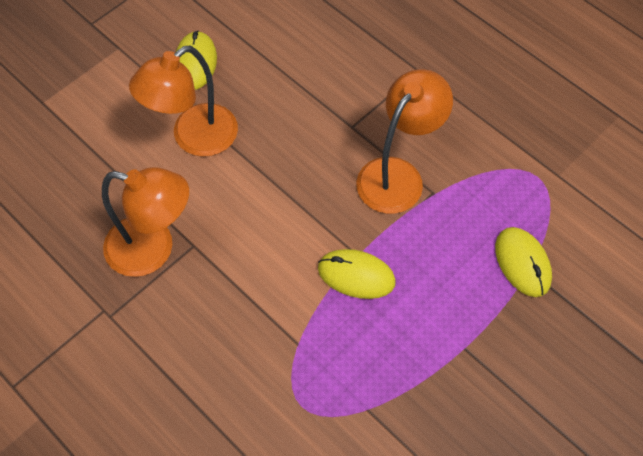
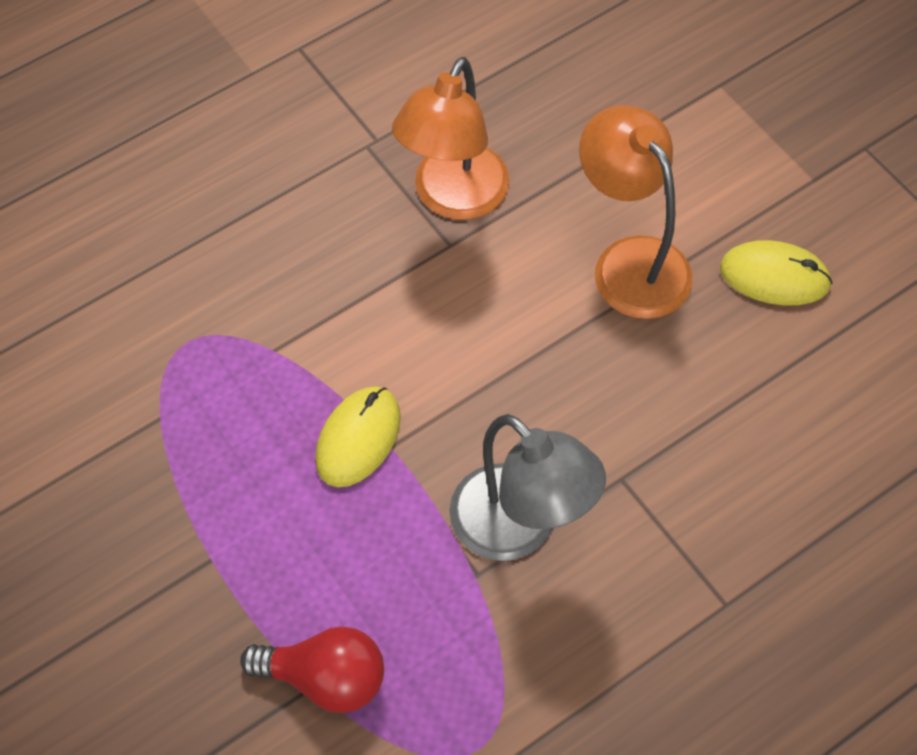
camera: 100 degrees right, 0 degrees up
orange lamp [356,69,453,214] -> grey lamp [449,414,606,561]
yellow mouse [495,227,552,297] -> red light bulb [240,626,384,713]

